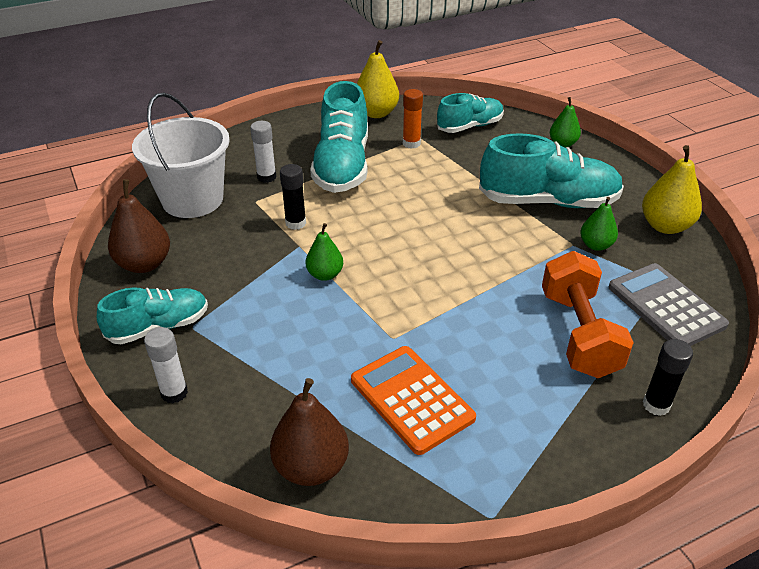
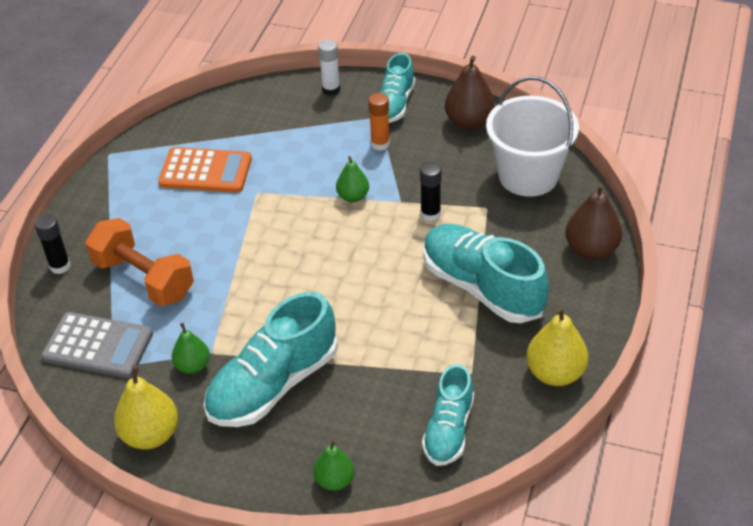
camera: 135 degrees right, 5 degrees up
white glue stick [250,121,276,183] -> none
brown pear [270,378,349,486] -> brown pear moved to [565,183,622,260]
orange glue stick [403,89,423,149] -> orange glue stick moved to [368,93,390,151]

